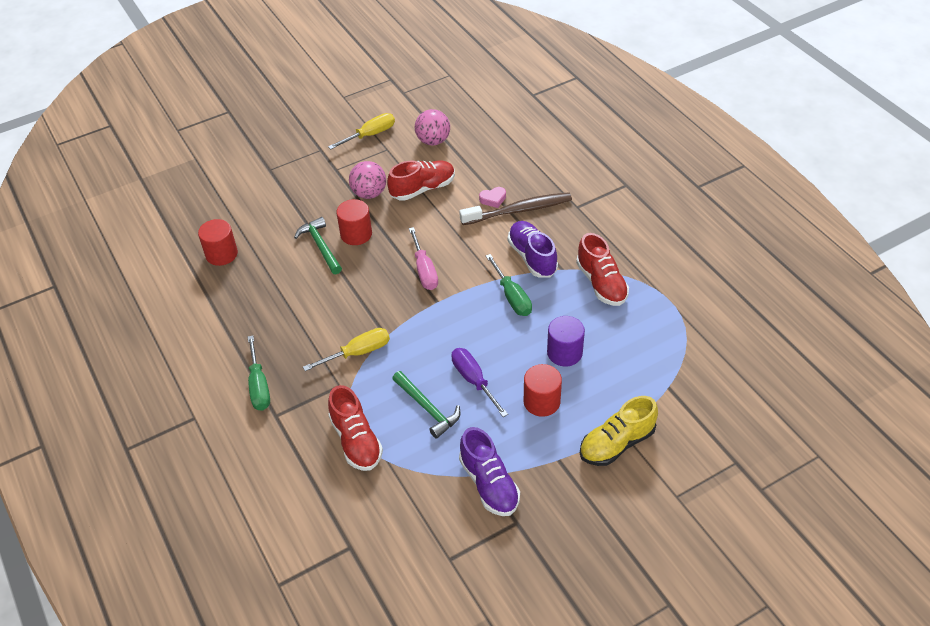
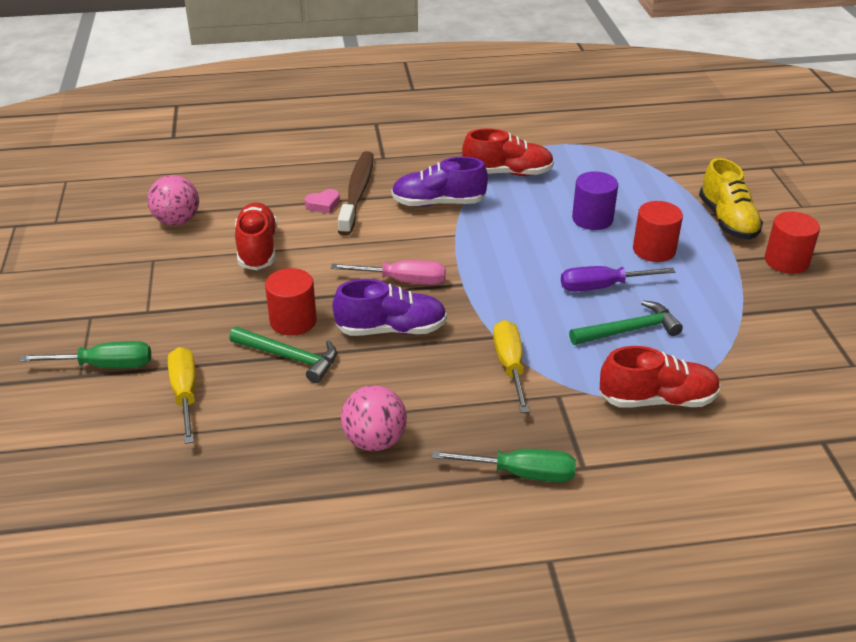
camera: 70 degrees left, 10 degrees down
red cylinder [198,219,238,266] -> red cylinder moved to [765,212,820,274]
green hammer [294,217,342,274] -> green hammer turned 150 degrees counterclockwise [229,327,337,383]
yellow screwdriver [328,113,395,150] -> yellow screwdriver moved to [168,347,196,444]
pink ball [349,161,386,199] -> pink ball moved to [341,385,407,451]
purple shoe [459,427,520,516] -> purple shoe moved to [333,279,447,336]
pink heart [479,187,506,208] -> pink heart turned 60 degrees clockwise [305,189,340,213]
green screwdriver [486,254,532,316] -> green screwdriver moved to [19,341,151,368]

